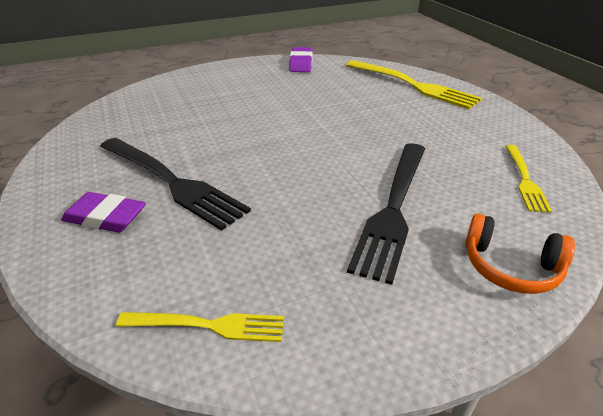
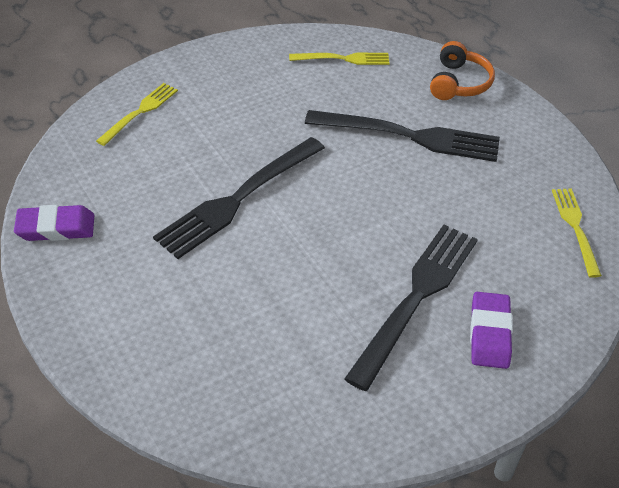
camera: 100 degrees left, 10 degrees up
yellow fork [346,60,482,109] -> yellow fork [96,83,178,146], size x0.56
none -> black fork [153,137,325,259]

